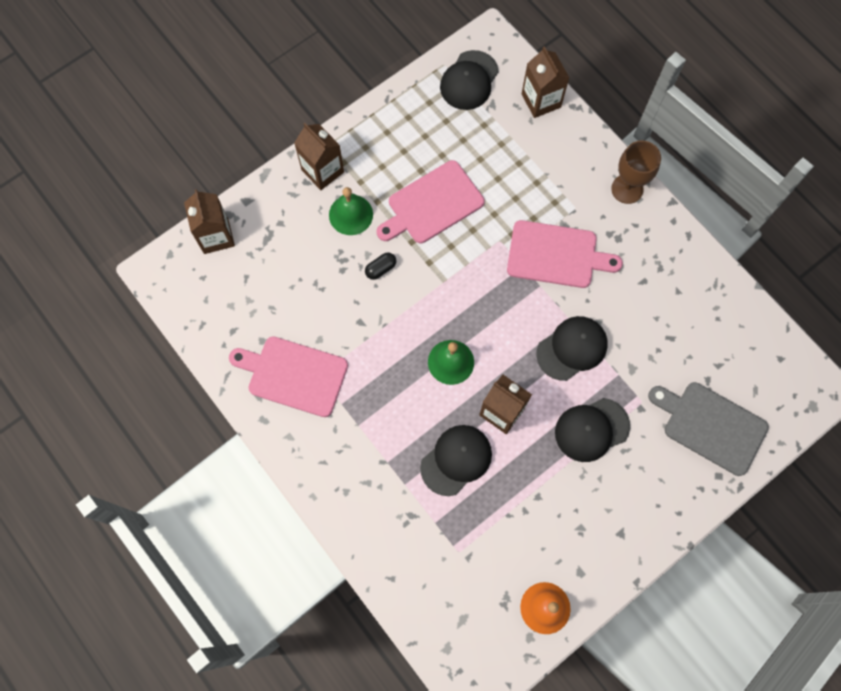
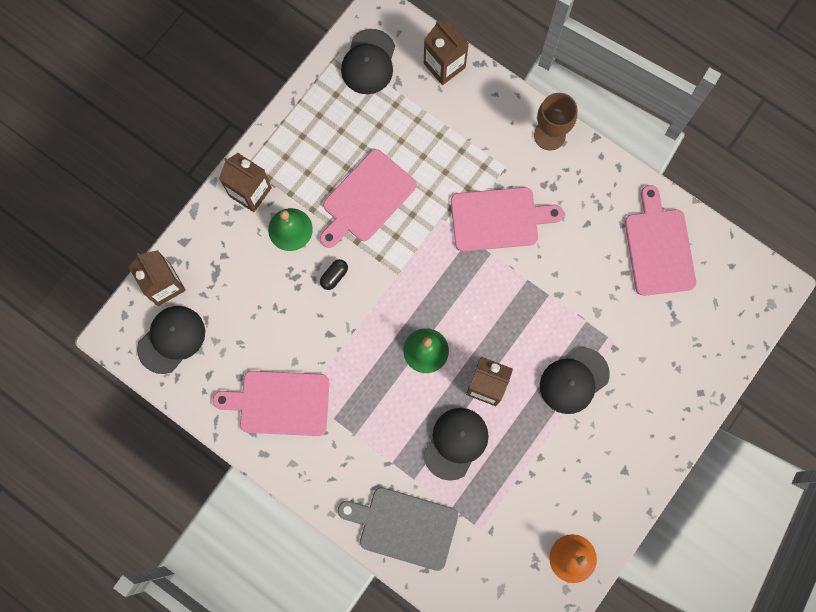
camera: 15 degrees left, 5 degrees up
black cap [536,316,608,381] -> black cap moved to [137,306,205,374]
grey cutting board [648,382,769,476] -> grey cutting board moved to [338,487,458,571]
none -> pink cutting board [625,185,696,296]

